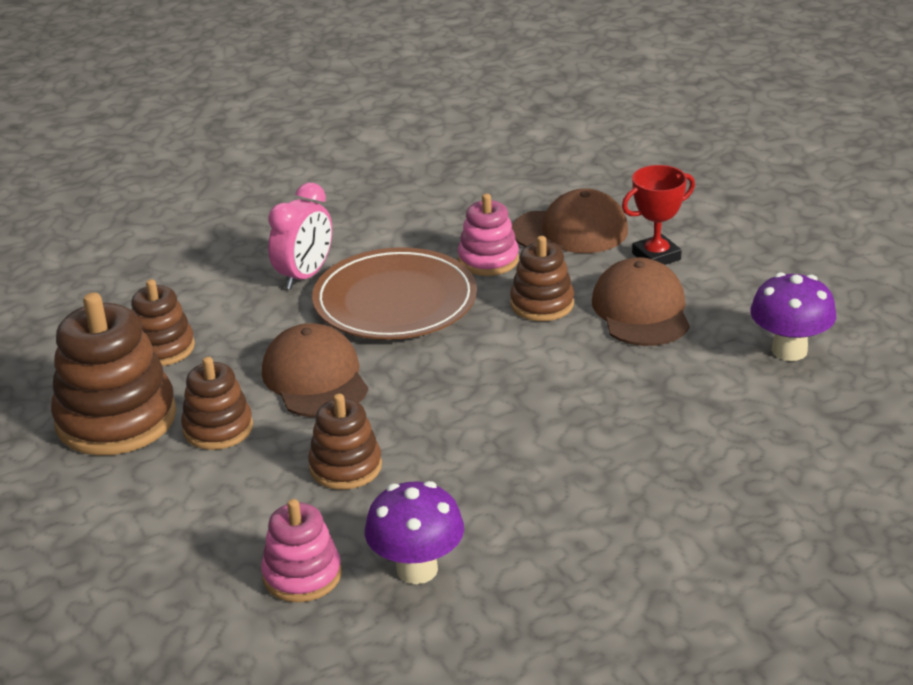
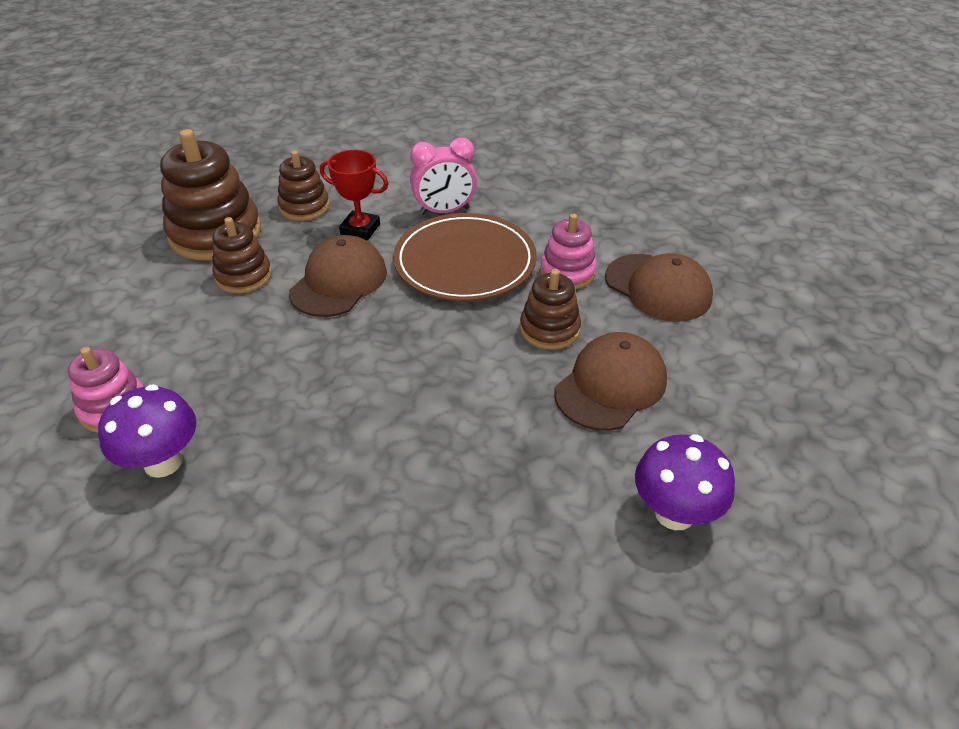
camera: 45 degrees right, 10 degrees up
brown stacking toy [308,394,382,490] -> none
red trophy [622,165,695,265] -> red trophy moved to [320,150,388,240]

